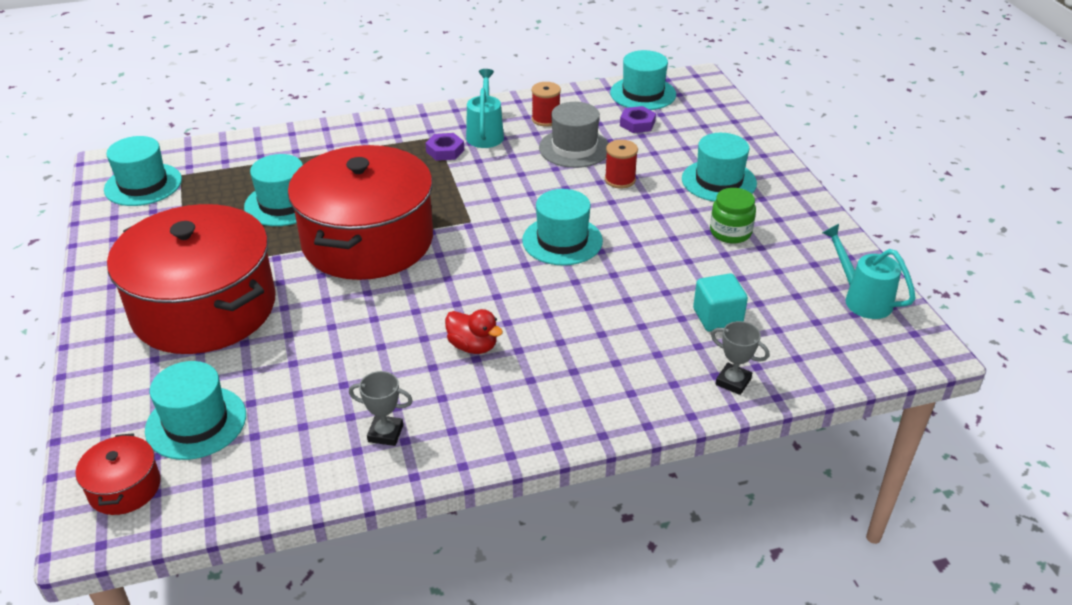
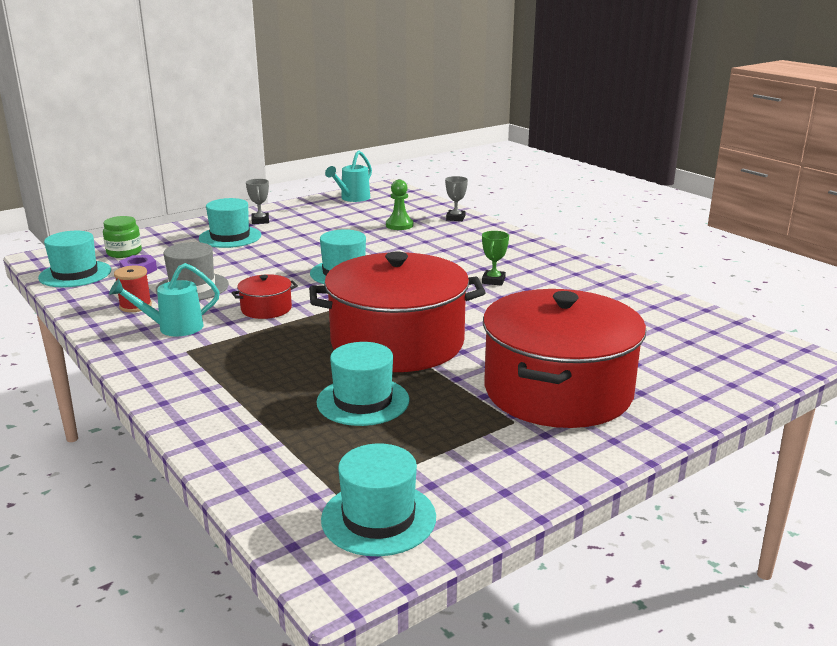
camera: 110 degrees left, 15 degrees down
red pot [75,433,160,515] -> red pot moved to [231,274,298,319]
turquoise hat [145,361,246,460] -> none
grey trophy [349,371,413,446] -> grey trophy moved to [246,179,269,224]
purple nut [425,133,464,161] -> none
red duck [445,309,503,354] -> green trophy [482,231,509,286]
red spool [605,140,638,188] -> none
turquoise cube [693,274,748,332] -> green pawn [386,180,413,230]
green jar [710,188,756,243] -> green jar moved to [103,216,142,258]

